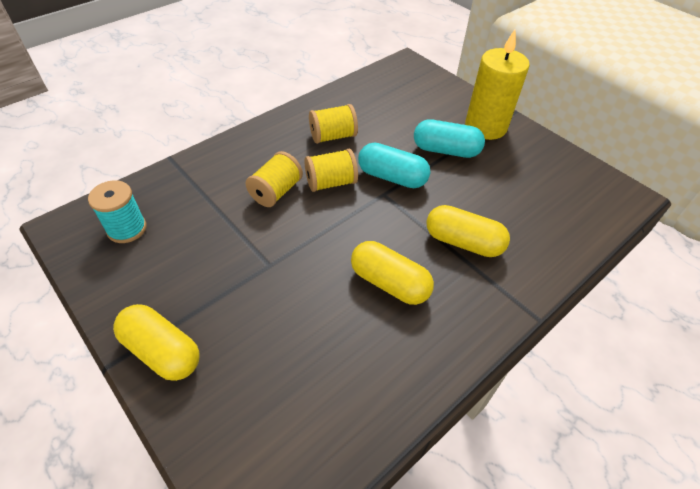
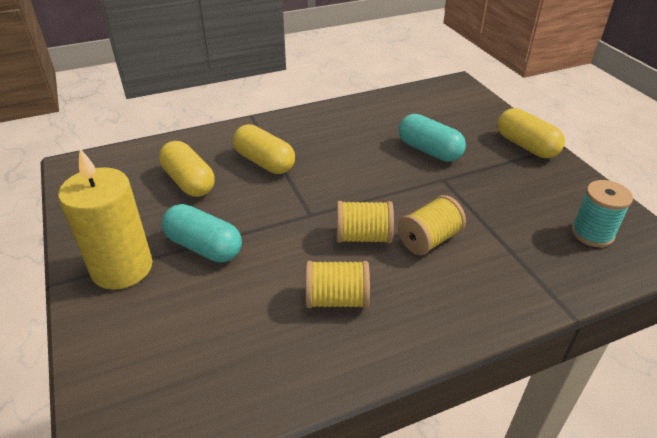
camera: 160 degrees left, 10 degrees down
yellow capsule [351,241,434,305] -> yellow capsule moved to [159,141,215,197]
turquoise capsule [358,143,430,188] -> turquoise capsule moved to [398,114,466,162]

